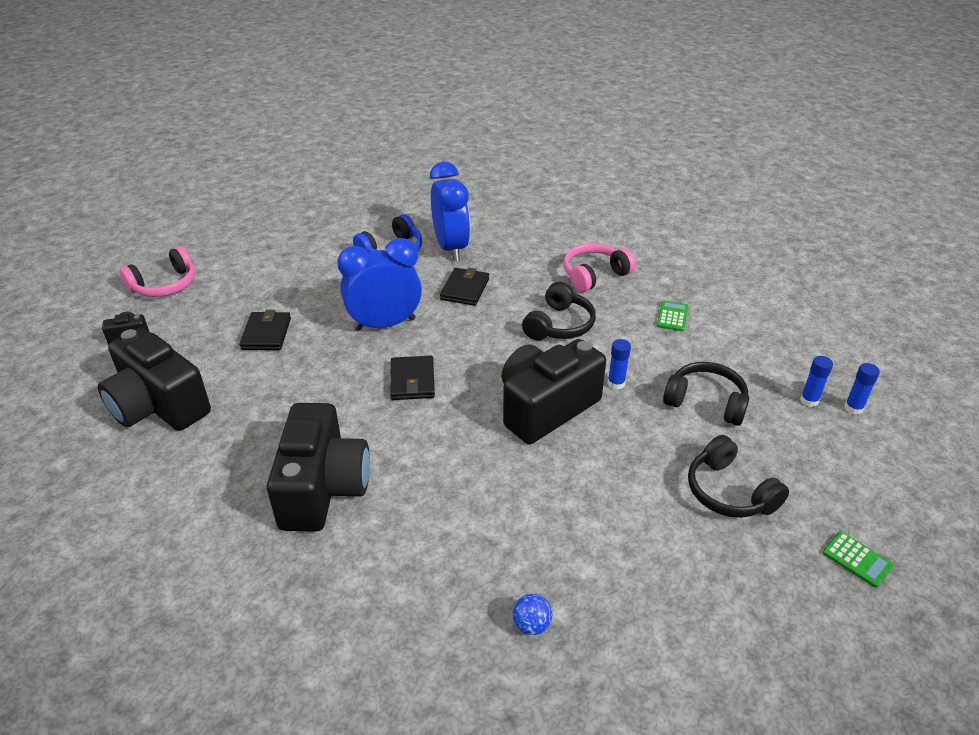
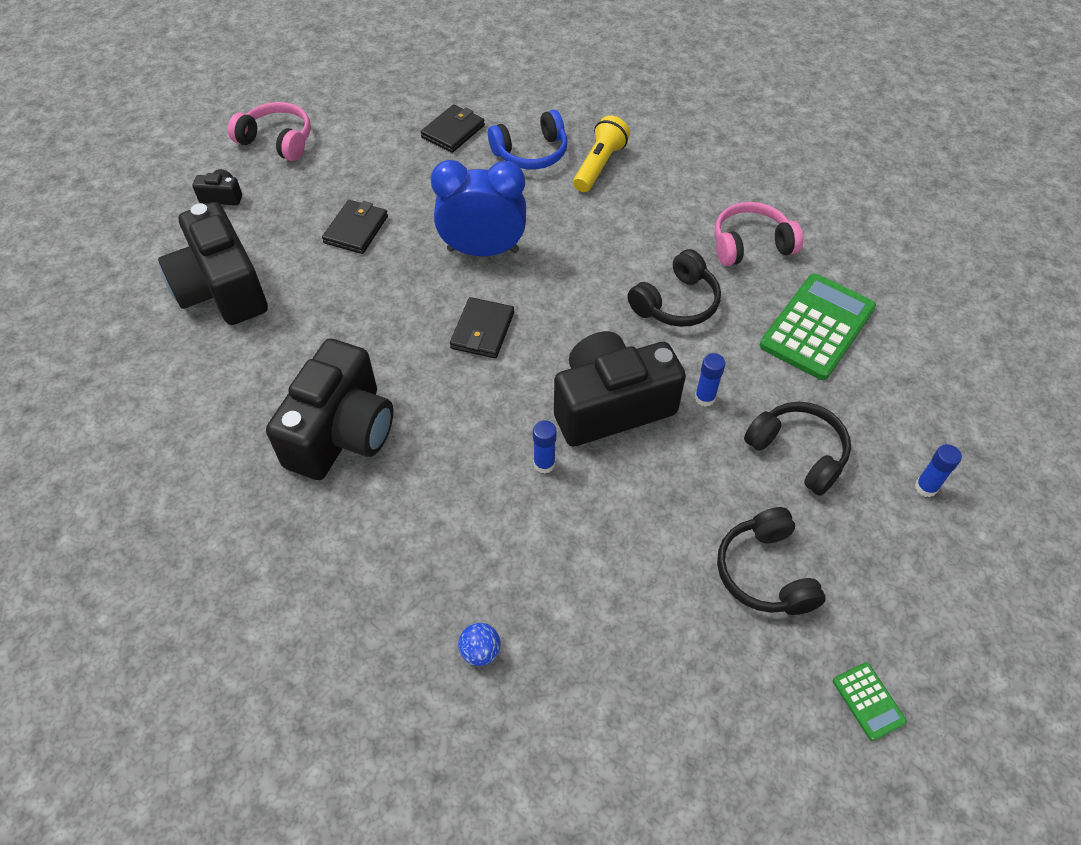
camera: 20 degrees right, 15 degrees up
pink headphones [119,246,195,297] -> pink headphones turned 135 degrees counterclockwise [228,102,311,161]
blue clock [430,162,470,261] -> yellow flashlight [573,116,630,192]
black wallet [440,267,489,306] -> black wallet moved to [421,104,485,153]
green calculator [657,300,688,331] -> green calculator [760,274,876,380], size x2.22
blue glue stick [844,363,880,415] -> blue glue stick moved to [533,420,557,474]

